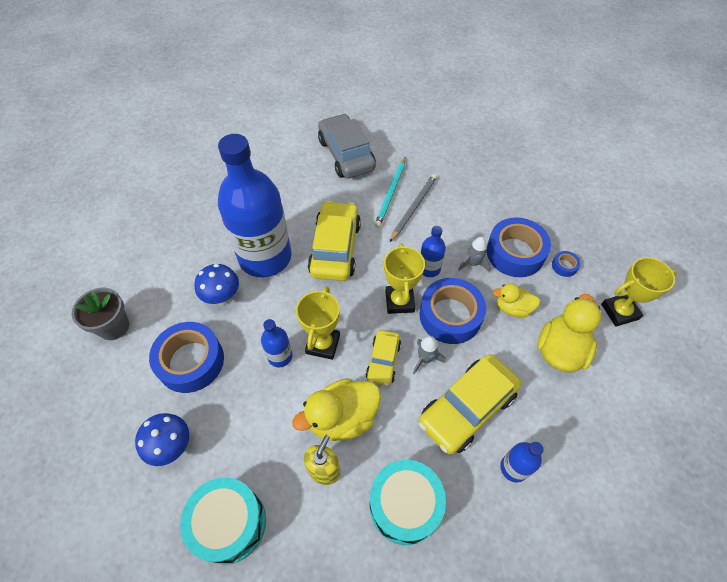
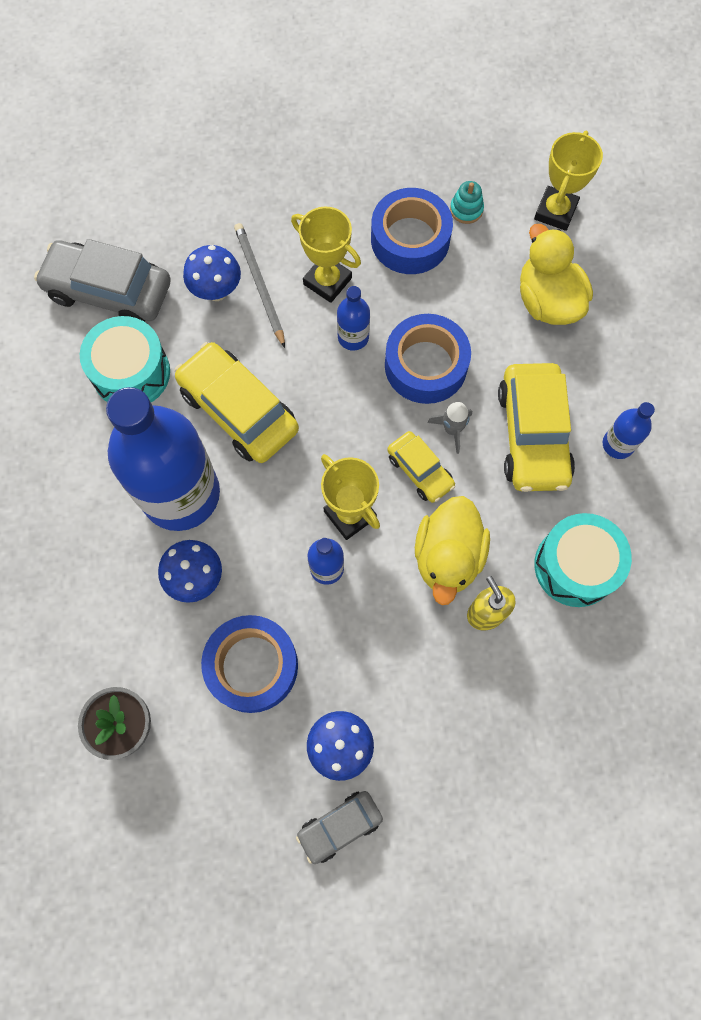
camera: 50 degrees left, 15 degrees up
turquoise drum [180,477,266,565] -> turquoise drum moved to [80,316,170,402]
turquoise pencil [375,157,406,228] -> blue mushroom [183,245,241,301]
yellow trophy [384,243,425,314] -> yellow trophy moved to [291,206,361,303]
grey rocket [458,237,491,272] -> none
yellow duck [492,283,541,317] -> none
blue tape [552,251,581,277] -> turquoise stacking toy [450,181,484,224]
none -> grey car [296,791,383,864]

